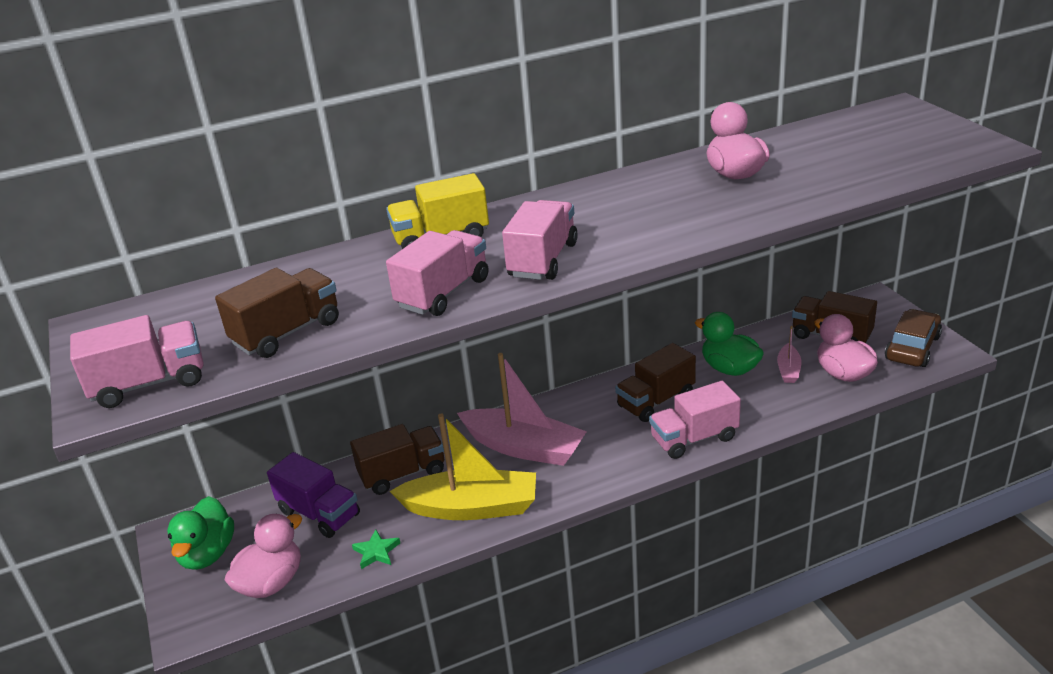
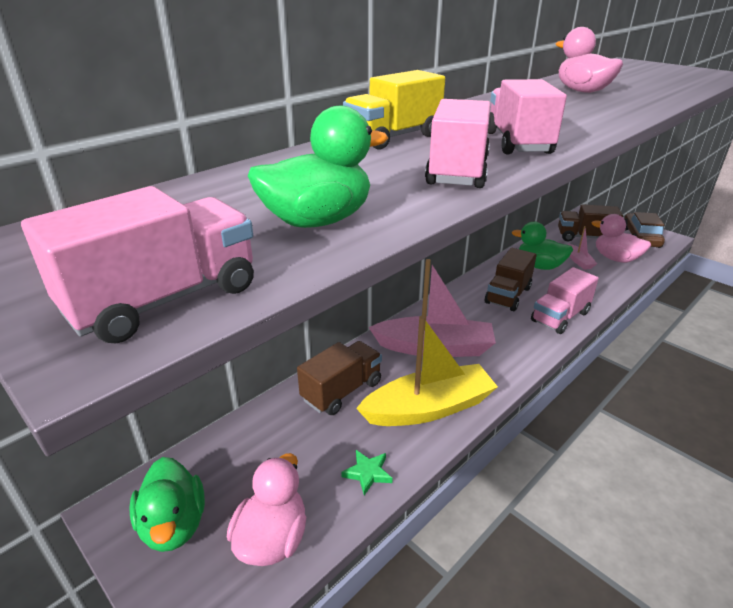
camera: 25 degrees left, 0 degrees up
brown truck [215,268,339,358] -> green duck [248,106,388,228]
purple truck [267,452,360,538] -> none

